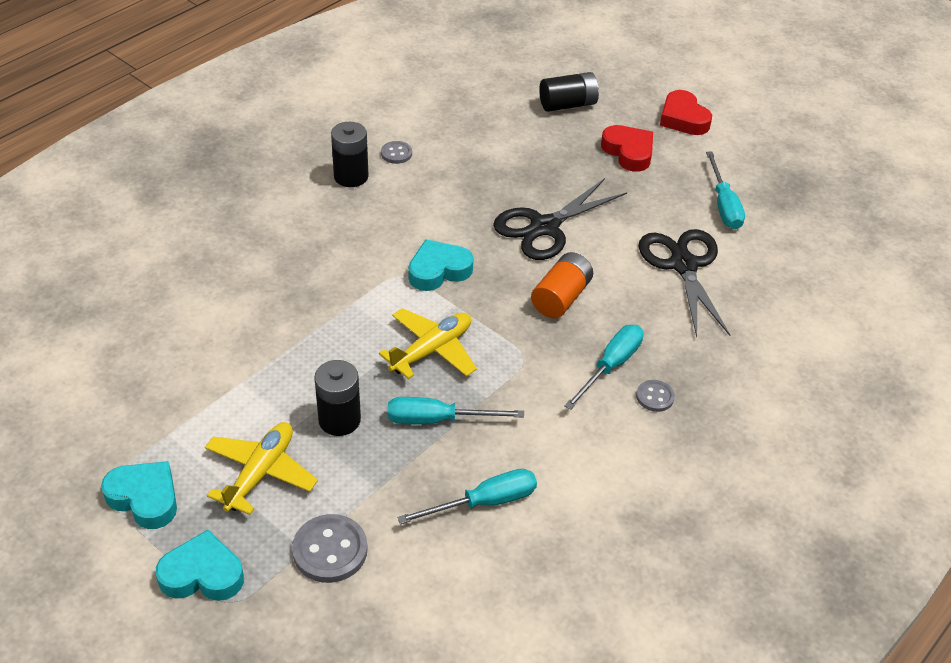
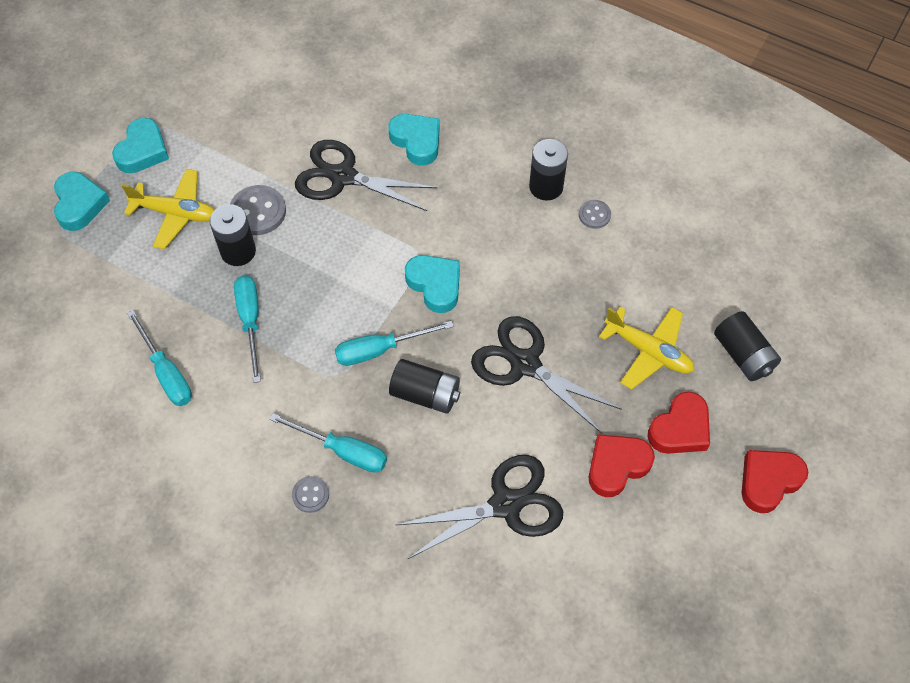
camera: 80 degrees right, 15 degrees up
grey button [292,514,368,583] -> grey button moved to [230,185,286,235]
yellow plane [379,308,477,379] -> yellow plane moved to [599,307,694,390]
orange battery [531,252,593,318] -> black battery [389,359,460,414]
turquoise screwdriver [706,152,745,229] -> turquoise screwdriver moved to [335,321,454,366]
none -> black scissors [295,140,437,211]
none -> turquoise heart [388,114,440,166]
none -> red heart [589,434,655,497]

